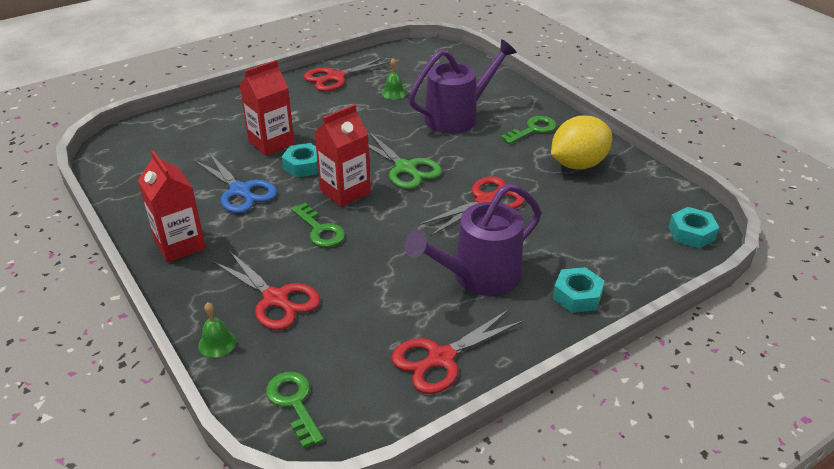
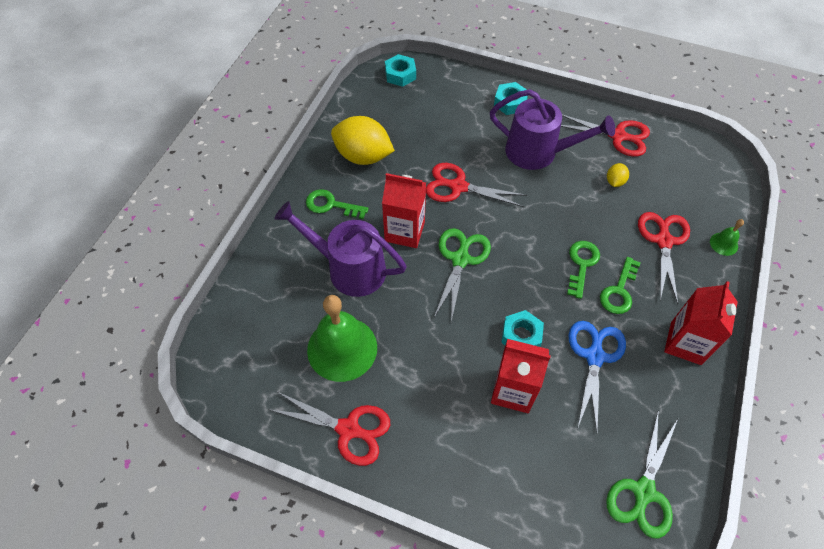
camera: 125 degrees left, 20 degrees up
green key [266,372,324,448] -> green key moved to [600,257,641,314]
red carton [315,104,371,207] -> red carton moved to [382,173,426,248]
green bell [382,58,407,99] -> green bell [307,295,377,382], size x2.31
none -> green scissors [606,412,678,539]
none -> yellow lemon [607,163,629,187]

